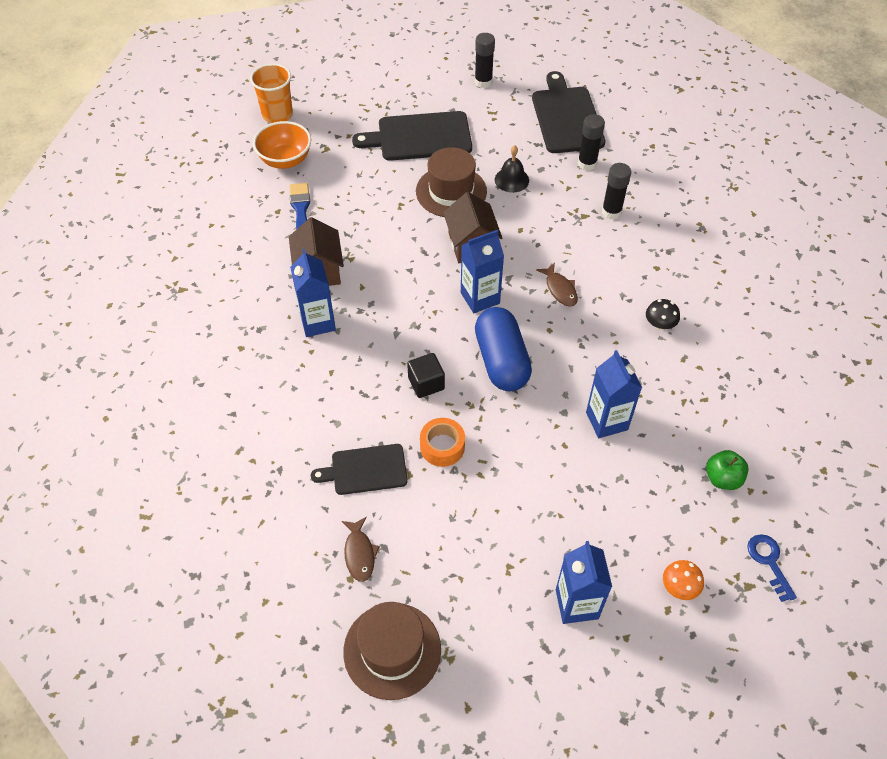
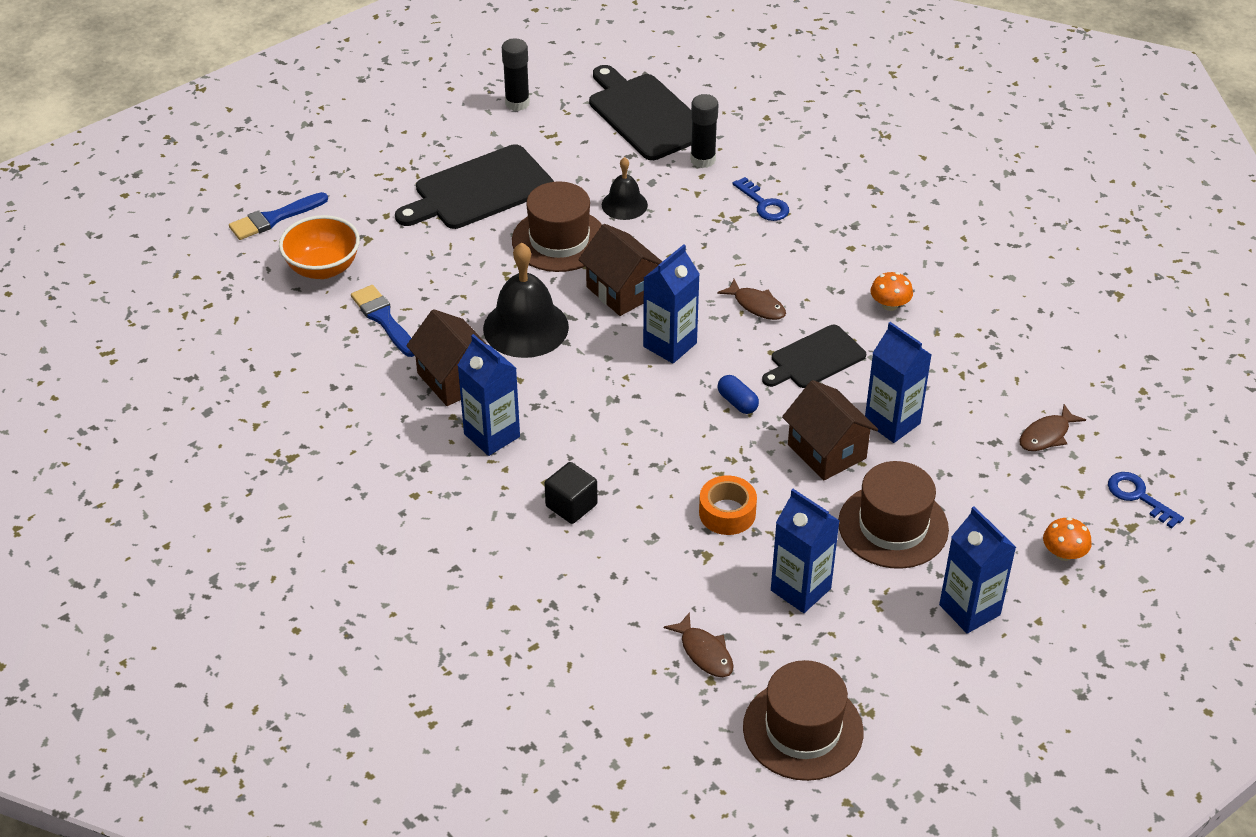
camera: 25 degrees left, 10 degrees down
orange cup [250,63,293,123] -> blue brush [229,192,328,240]
black cutting board [311,444,408,495] -> black cutting board moved to [762,325,866,388]
black cube [407,353,445,398] -> black cube moved to [544,462,598,524]
blue capsule [475,307,532,391] -> blue capsule [718,375,759,414], size x0.43
black glue stick [602,163,631,219] -> blue key [733,177,789,221]
black mushroom [646,299,680,329] -> orange mushroom [870,272,913,311]
green apple [706,450,749,490] -> brown fish [1019,404,1086,451]
none -> black bell [483,242,569,358]
none -> blue carton [771,489,840,613]
none -> brown house [782,380,878,480]
none -> brown hat [838,461,949,569]

